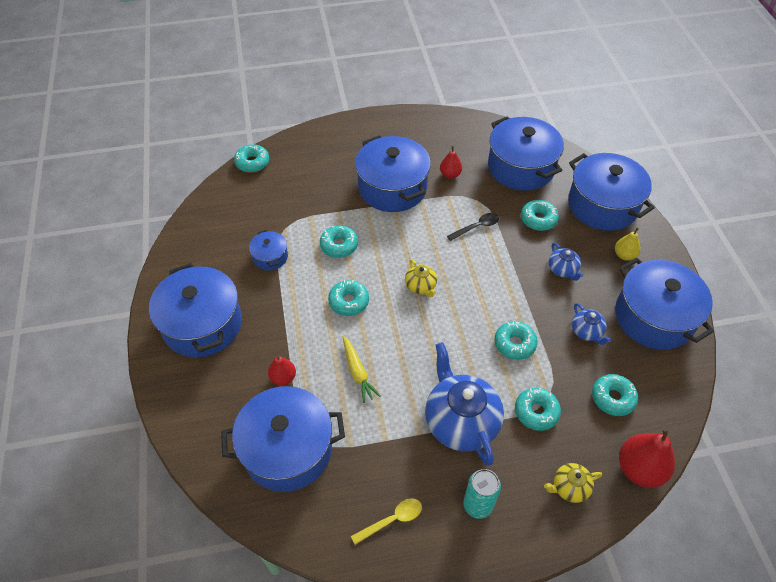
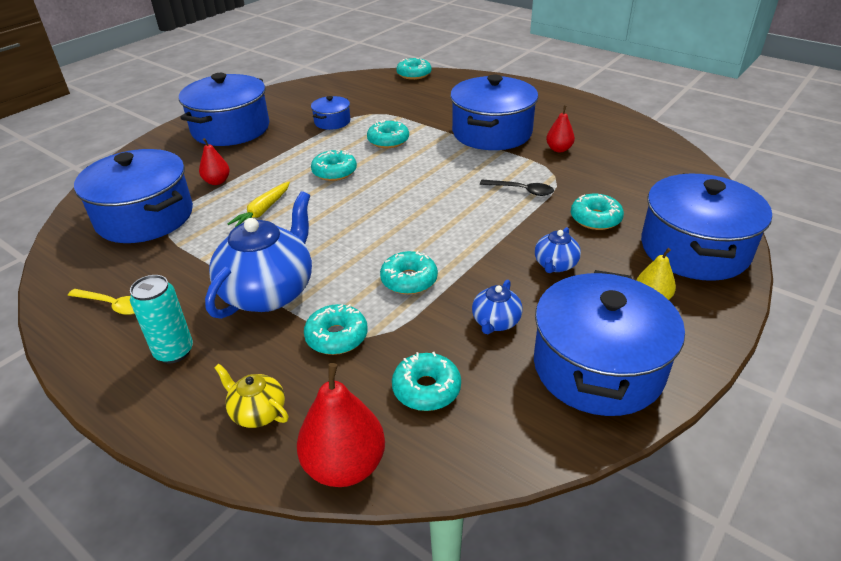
camera: 50 degrees right, 15 degrees down
yellow teapot [405,259,437,298] -> none
blue pot [488,116,564,191] -> none

